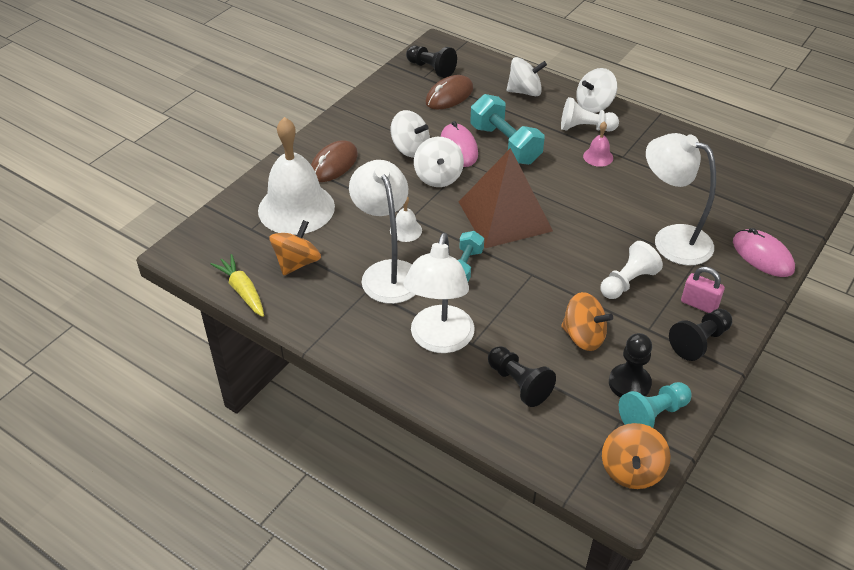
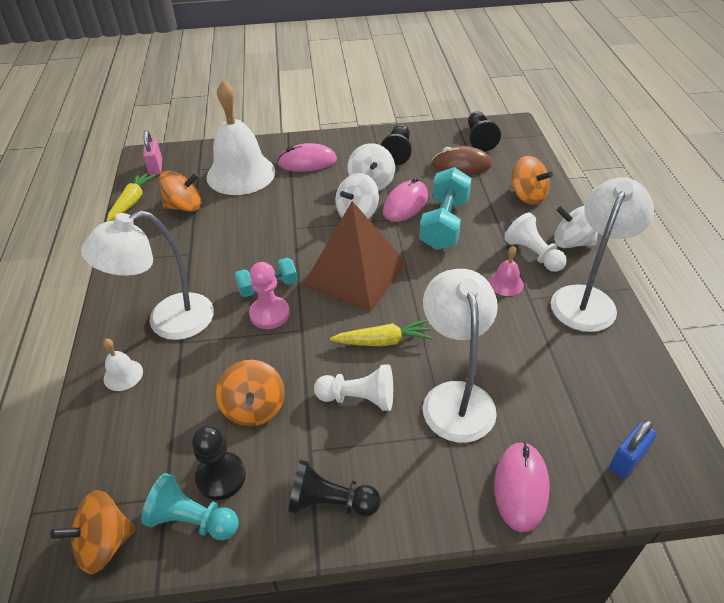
camera: 50 degrees right, 0 degrees up
brown mouse [311,140,358,182] -> pink mouse [277,143,337,172]
white lamp [349,160,416,304] -> white lamp moved to [551,178,654,332]
white bell [390,196,422,242] -> white bell moved to [103,339,143,391]
black pawn [488,346,556,407] -> black pawn moved to [381,124,412,165]
white spinning top [506,57,547,96] -> orange spinning top [511,156,553,205]
pink padlock [681,267,725,313] -> pink padlock moved to [143,130,162,175]
none -> pink pawn [249,262,290,329]
none -> yellow carrot [330,319,434,346]
none -> blue padlock [609,420,657,479]

